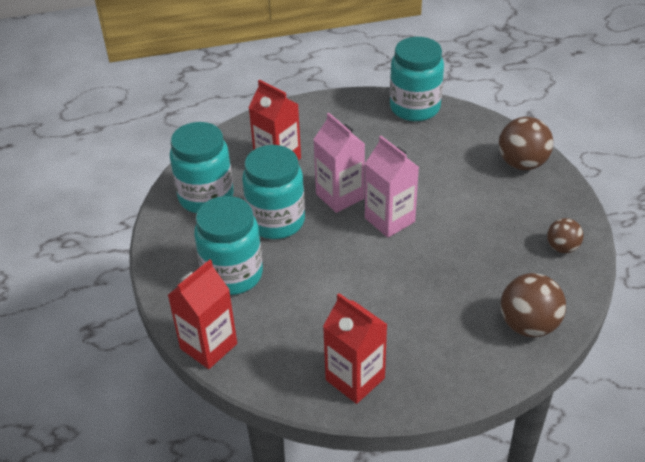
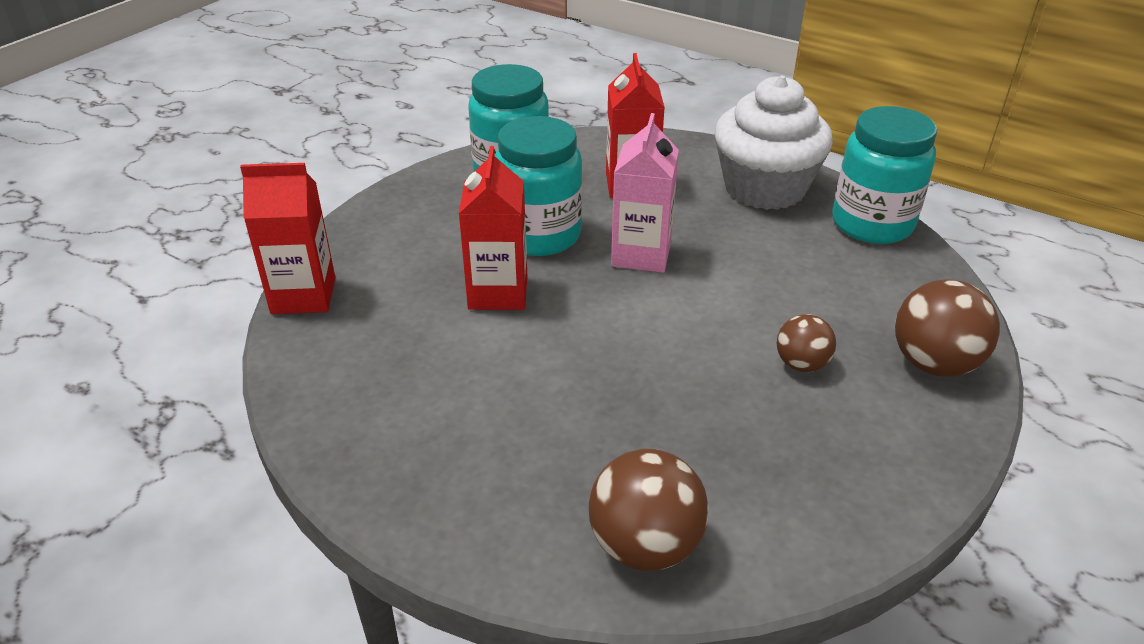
camera: 45 degrees right, 5 degrees down
turquoise jar [194,196,263,295] -> none
red carton [323,293,388,404] -> red carton moved to [459,146,527,310]
pink carton [365,136,419,238] -> none
brown ball [547,218,583,253] -> brown ball moved to [777,314,836,372]
none -> white cupcake [715,76,833,210]

